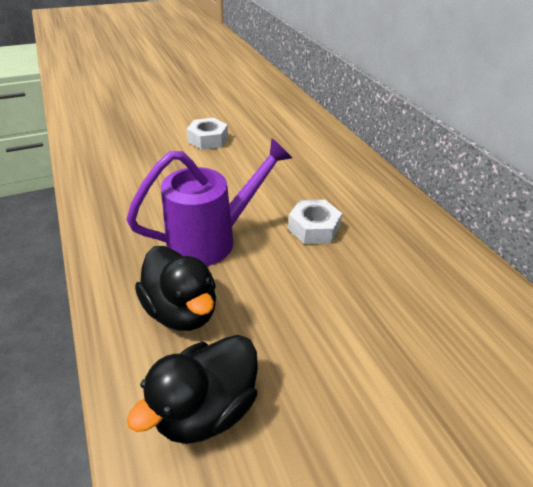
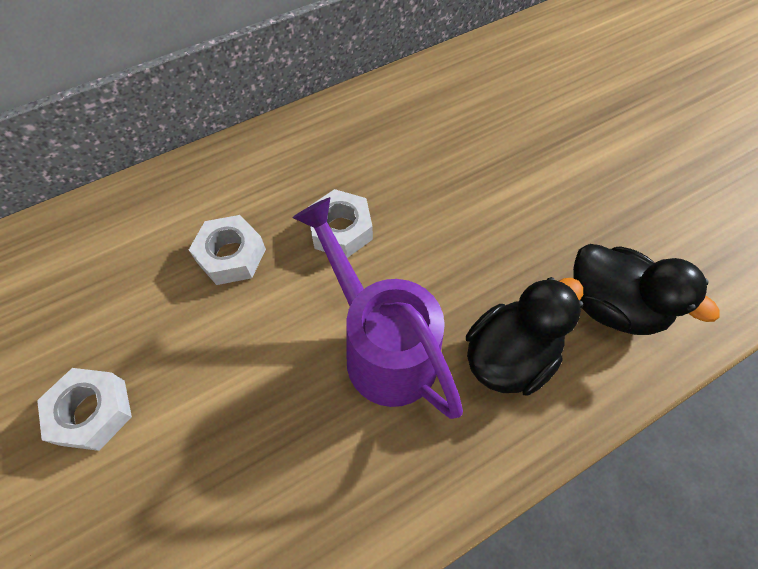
camera: 95 degrees left, 20 degrees up
none -> white nut [189,215,266,285]

